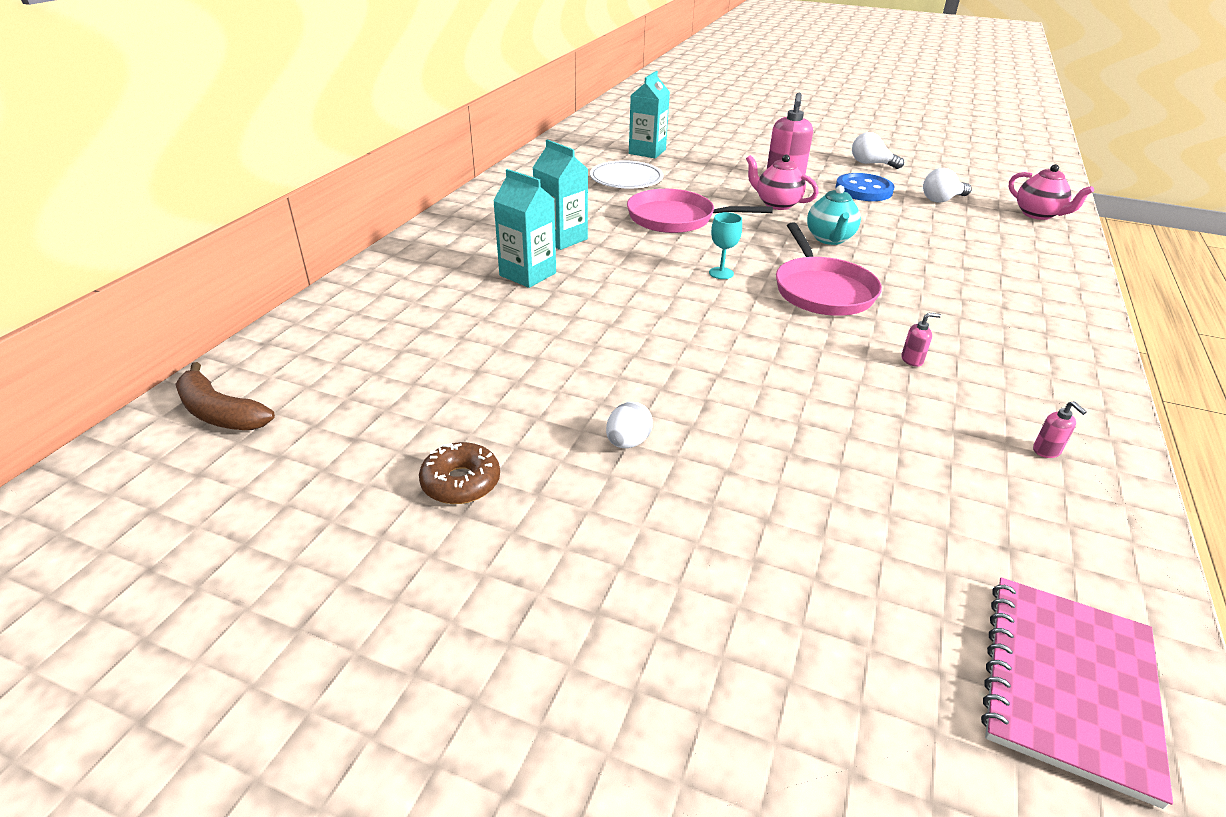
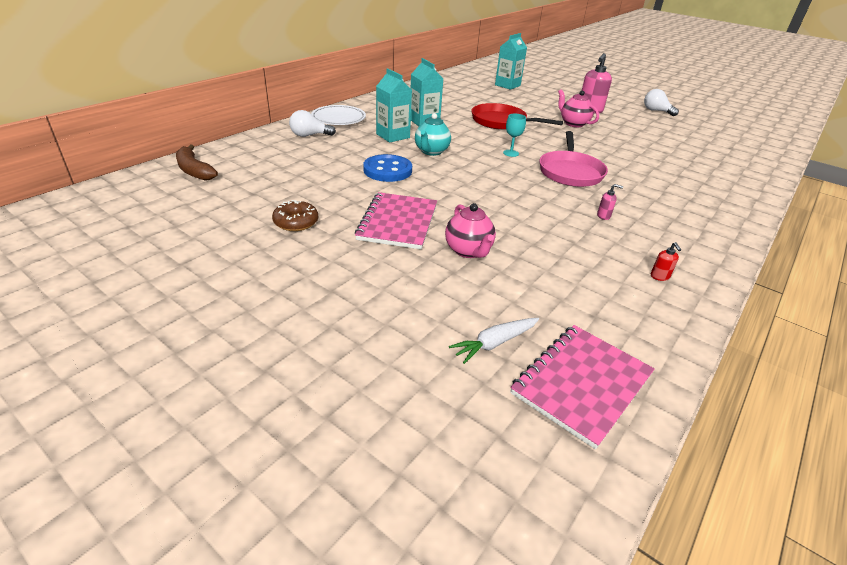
camera: 15 degrees right, 0 degrees up
white plate [590,160,664,188] -> white plate moved to [311,105,366,125]
white egg [606,402,653,448] -> pink notebook [355,192,437,249]
pink pan [627,189,773,233] -> red pan [471,103,563,130]
turquoise teapot [807,185,861,245] -> turquoise teapot moved to [415,113,451,156]
blue button [835,173,894,201] -> blue button moved to [363,154,412,182]
white light bulb [923,168,972,203] -> white light bulb moved to [289,110,336,137]
pink teapot [1008,164,1094,220] -> pink teapot moved to [445,203,496,258]
pink soap dispenser [1033,401,1087,458] -> red soap dispenser [651,242,681,281]
none -> white carrot [449,318,539,364]

